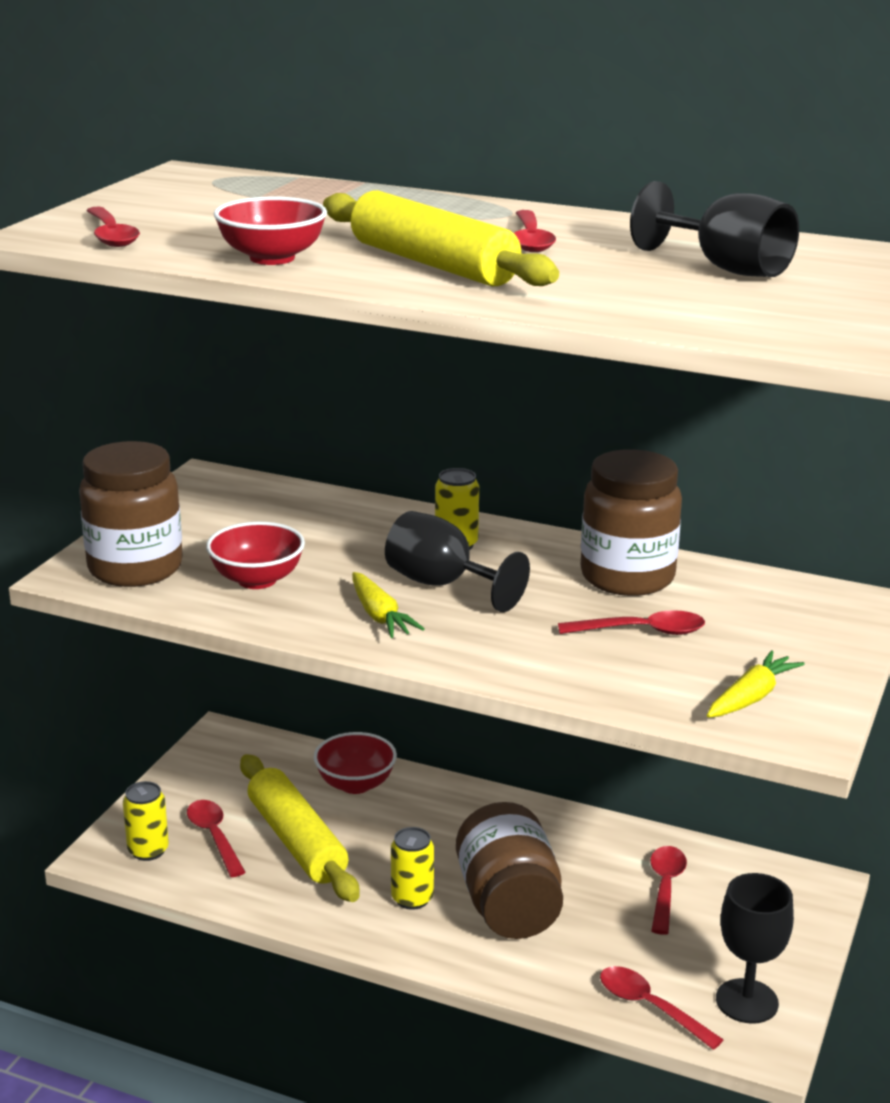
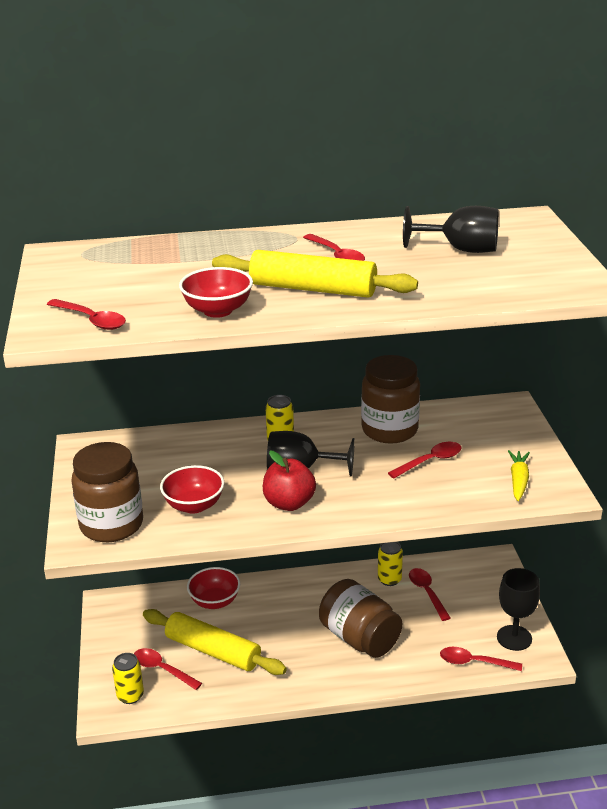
camera: 30 degrees left, 5 degrees up
yellow carrot [352,572,424,638] -> red apple [263,451,316,511]
yellow can [391,827,434,910] -> yellow can moved to [378,542,403,586]

